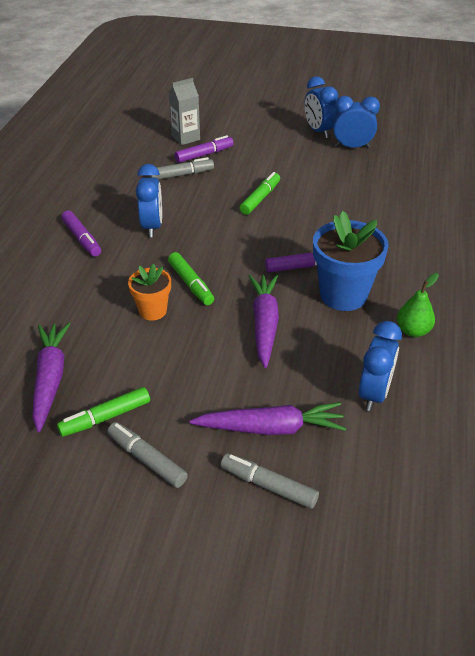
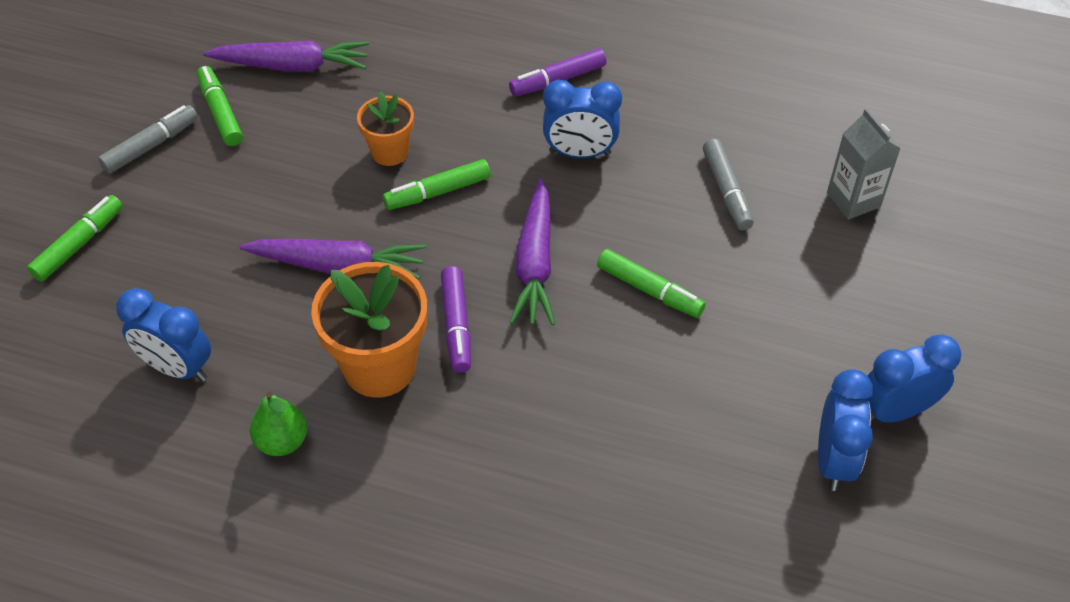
camera: 95 degrees right, 10 degrees up
purple marker [175,135,233,163] -> none
purple carrot [190,402,346,435] -> purple carrot moved to [509,179,555,326]
grey marker [221,453,319,509] -> green marker [27,195,123,282]
blue flower pot [313,211,389,311] -> orange flower pot [311,262,427,398]

